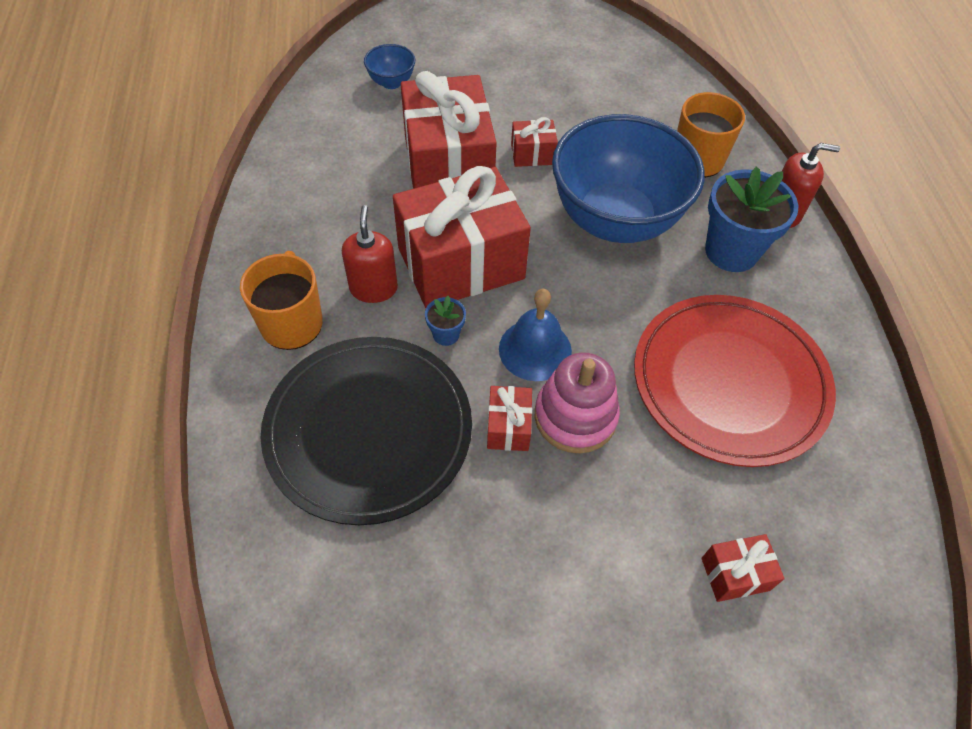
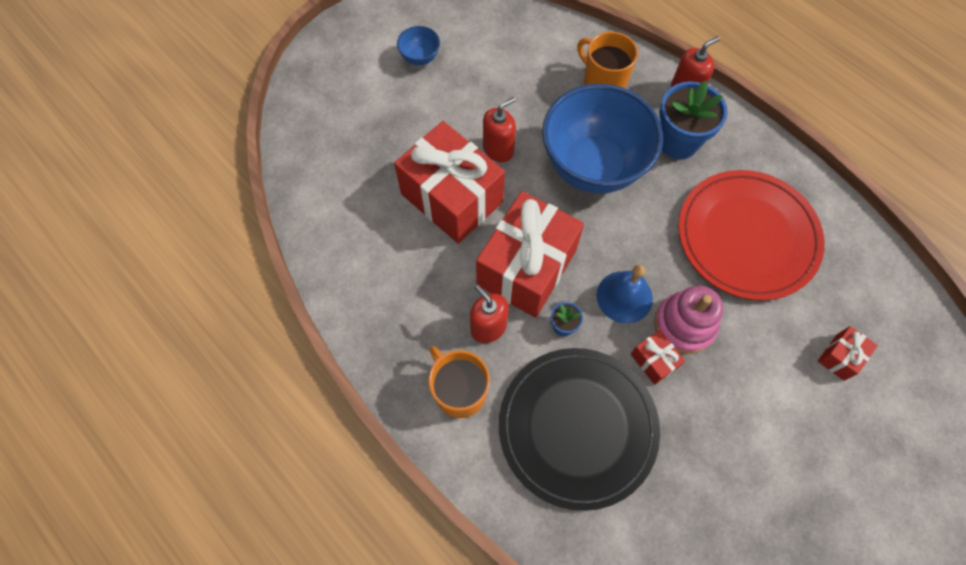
camera: 35 degrees left, 10 degrees up
blue bowl [364,44,415,89] -> blue bowl moved to [397,26,440,66]
red gift [511,117,558,167] -> red soap dispenser [483,97,516,162]

